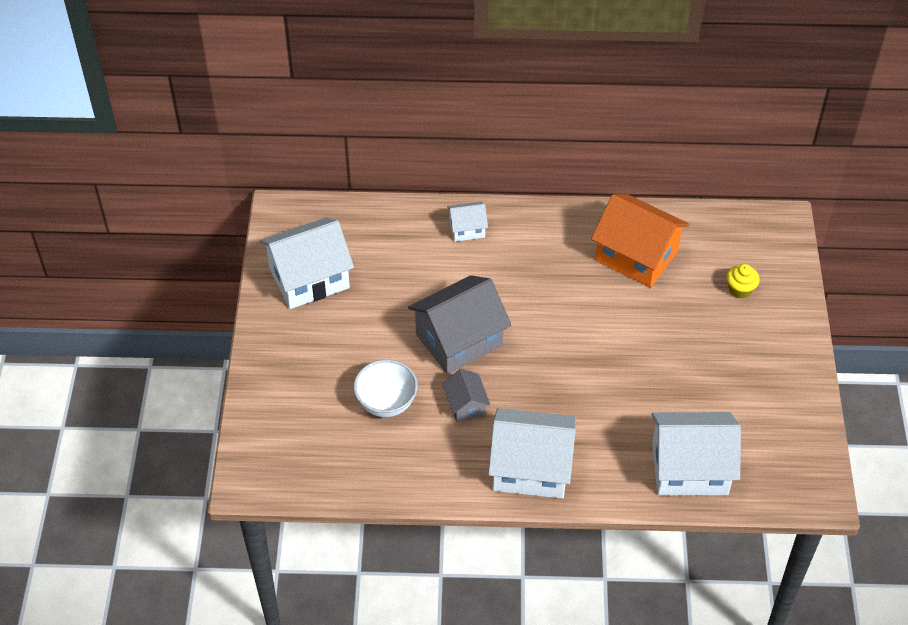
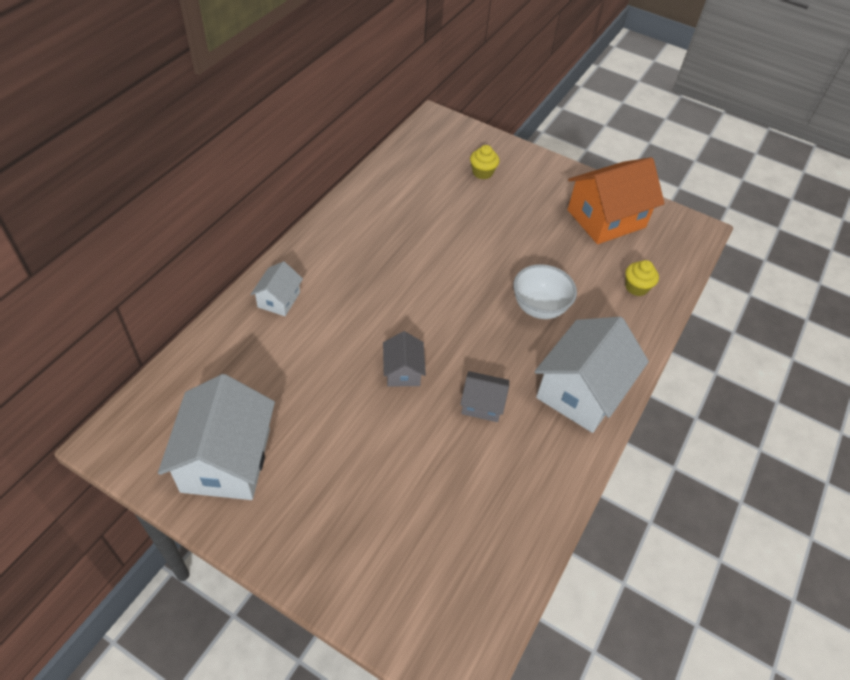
camera: 65 degrees left, 0 degrees up
white bowl [354,360,418,417] -> white bowl moved to [513,264,577,319]
grey house [408,275,511,374] -> grey house [383,331,426,386], size x0.50
orange house [591,194,689,288] -> orange house moved to [567,157,665,244]
white house [651,412,741,496] -> yellow cupcake [625,260,659,296]

